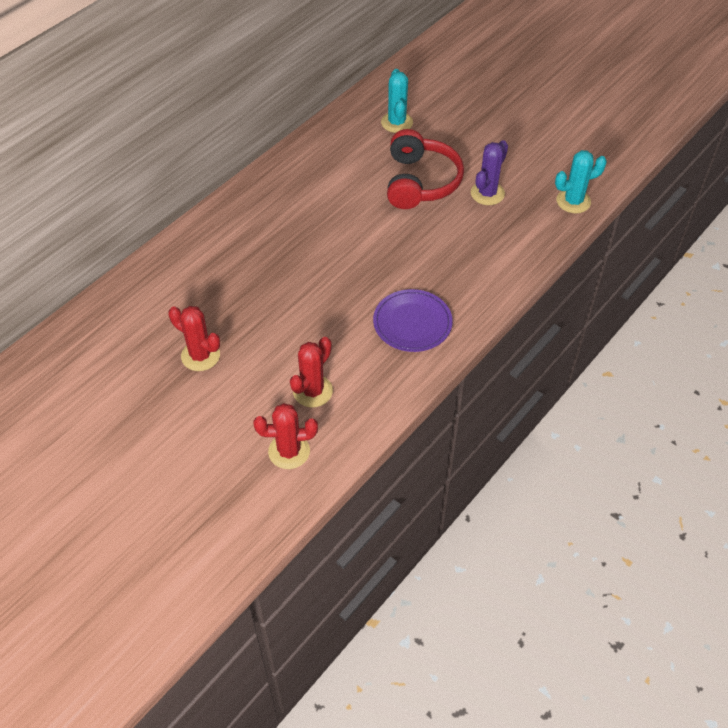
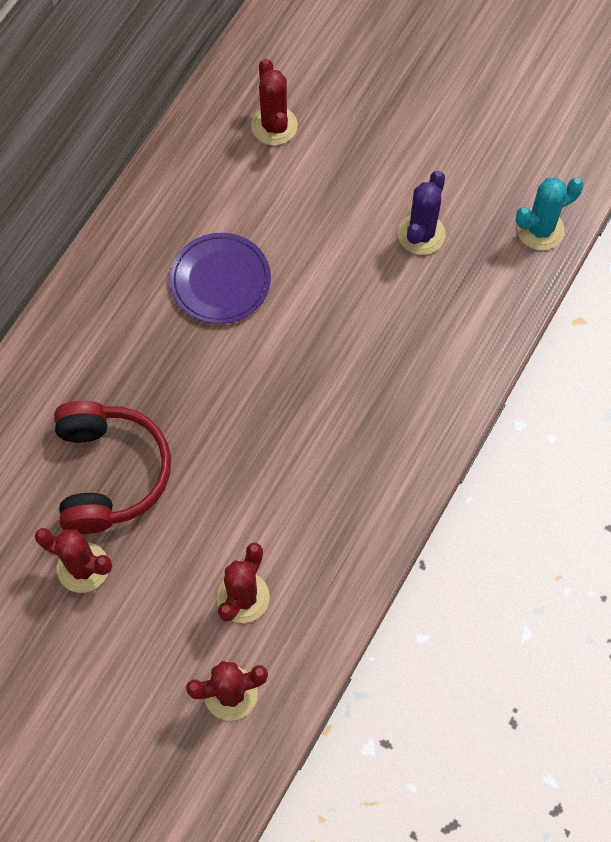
camera: 10 degrees left, 15 degrees up
purple plate [373,289,453,352] -> purple plate moved to [170,233,271,324]
turquoise cactus [381,69,413,133] -> red cactus [251,59,298,145]
red headphones [387,129,464,209] -> red headphones moved to [54,401,171,534]

